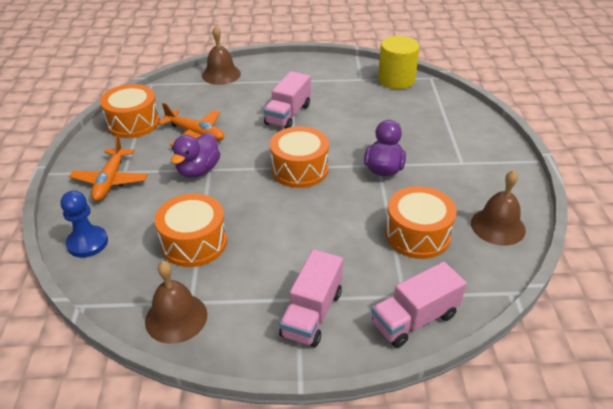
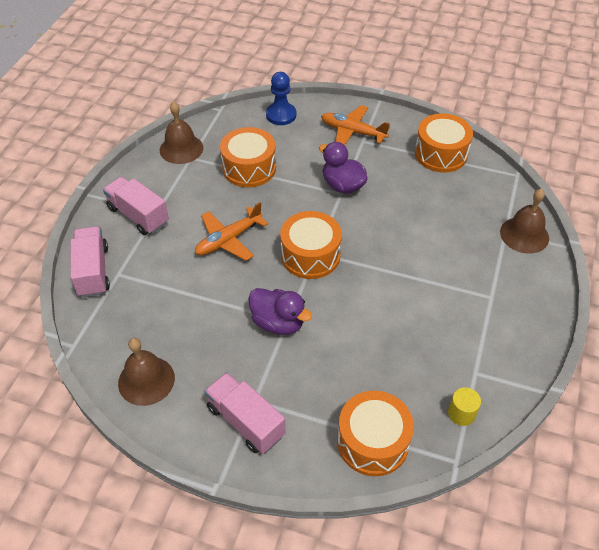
camera: 110 degrees right, 10 degrees up
orange plane [158,103,224,146] -> orange plane moved to [195,202,268,261]
pink truck [264,71,311,129] -> pink truck moved to [204,372,286,454]
yellow cylinder [378,36,420,89] -> yellow cylinder [448,387,481,426], size x0.51
orange drum [385,186,457,259] -> orange drum moved to [337,391,414,476]

